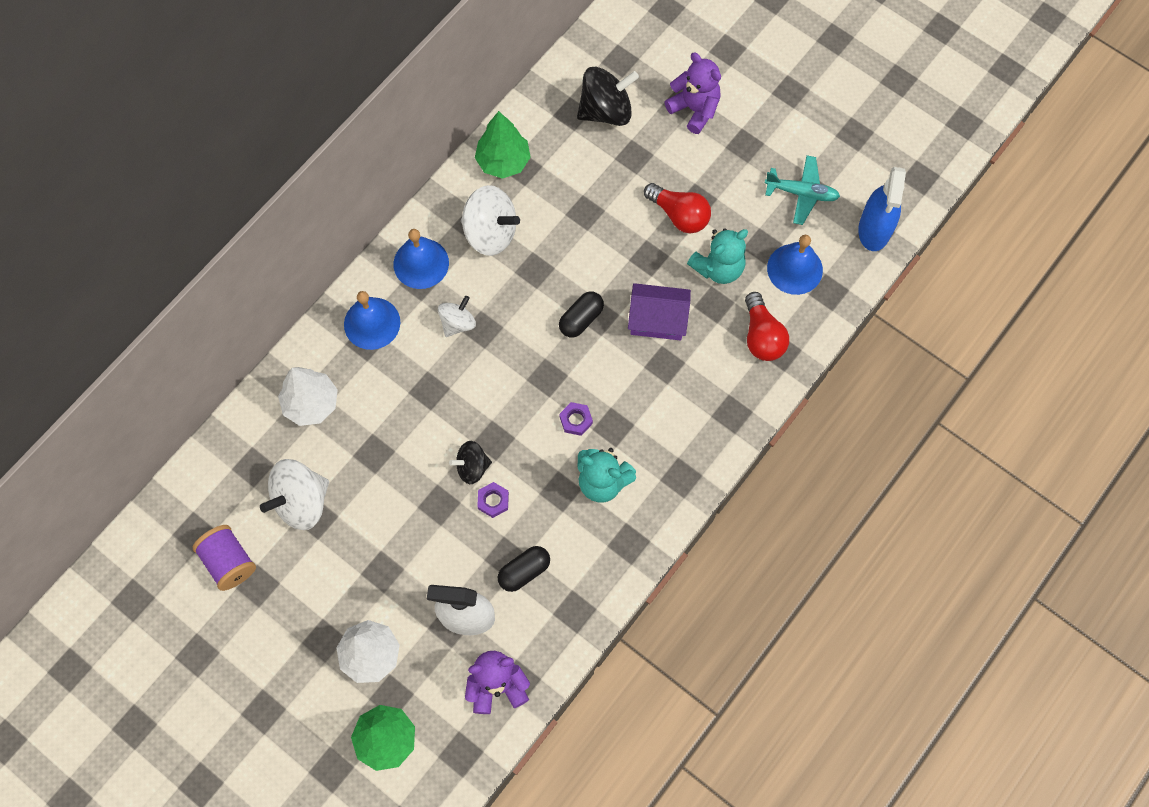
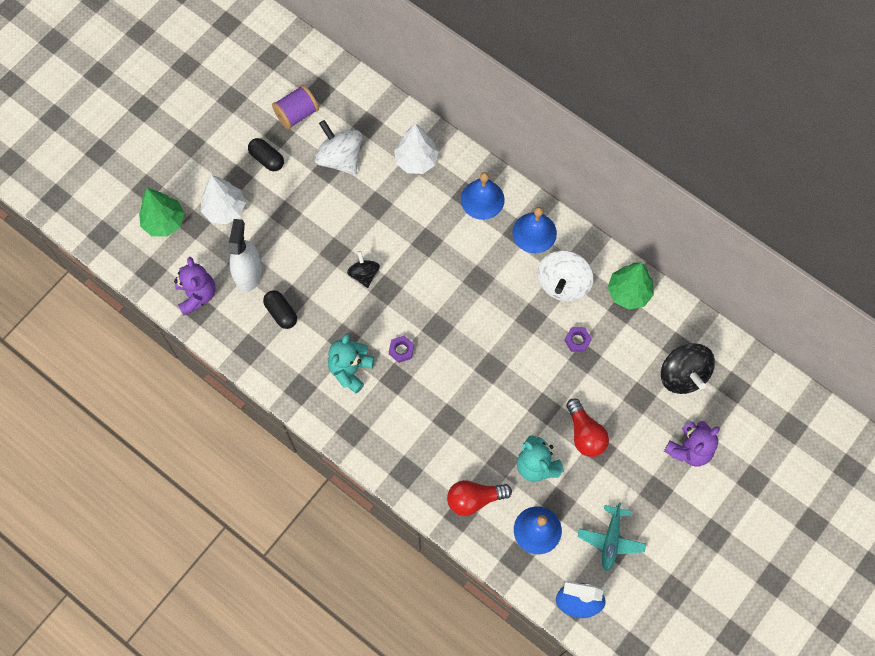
camera: 90 degrees right, 0 degrees up
white spinning top [438,296,476,337] -> none
purple nut [477,482,509,518] -> purple nut moved to [564,327,592,352]
black capsule [559,291,604,338] -> black capsule moved to [248,138,284,171]
purple house [628,283,691,340] -> none
red light bulb [644,183,711,234] -> red light bulb turned 60 degrees counterclockwise [566,398,609,457]

